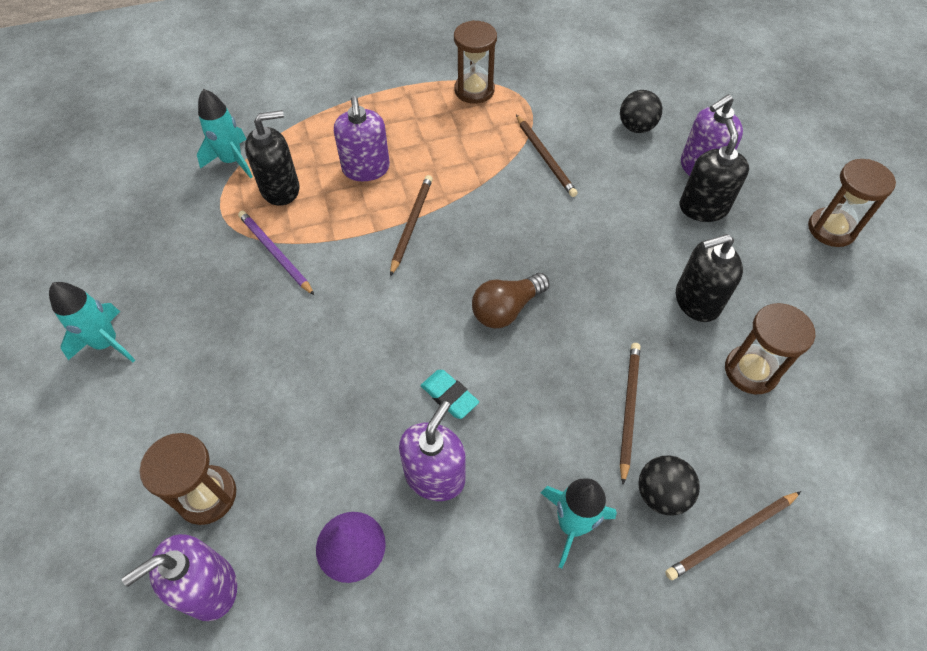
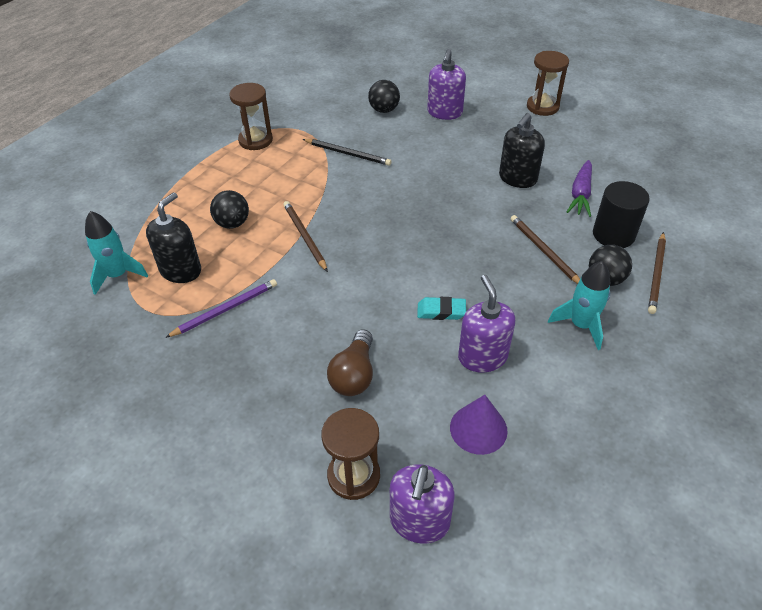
camera: 40 degrees left, 10 degrees down
turquoise rocket [49,282,135,362] -> none
purple pencil [238,211,315,296] -> purple pencil turned 135 degrees clockwise [165,279,277,338]
purple soap dispenser [334,96,390,181] -> black ball [210,190,249,229]
brown light bulb [472,273,550,328] -> brown light bulb moved to [327,329,373,396]
brown pencil [516,115,578,197] -> black pencil [303,139,392,166]
black soap dispenser [680,119,749,222] -> none
brown hourglass [725,303,815,394] -> purple carrot [567,160,592,217]
none -> black cylinder [593,181,650,248]

